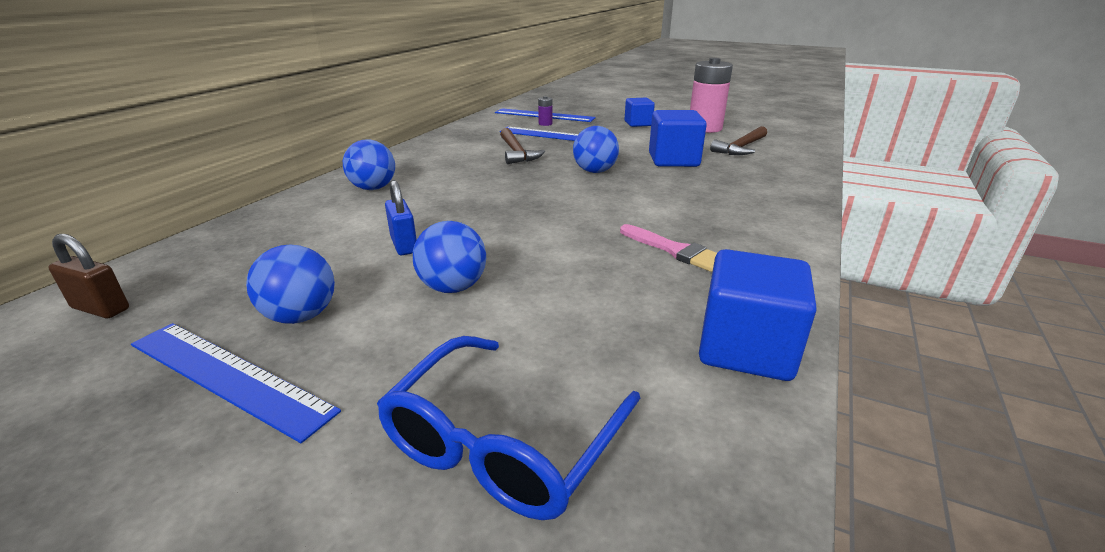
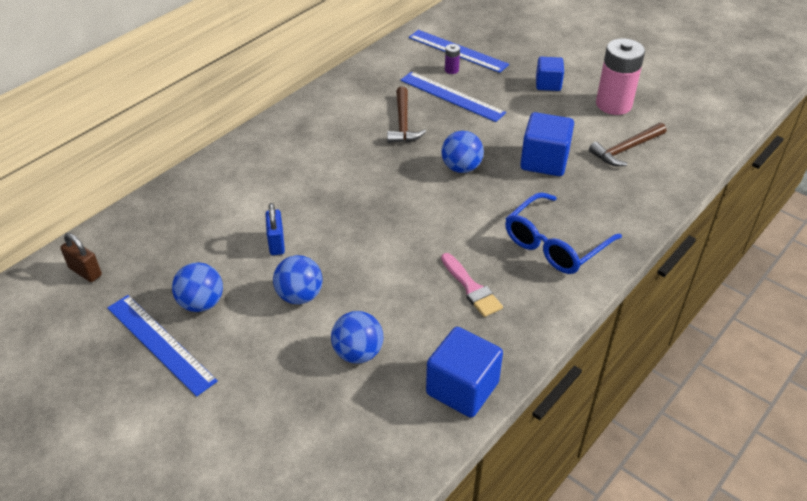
camera: 15 degrees right, 15 degrees up
blue ball [343,139,395,190] -> blue ball moved to [331,311,383,364]
blue glasses [377,336,640,520] -> blue glasses moved to [505,192,622,274]

